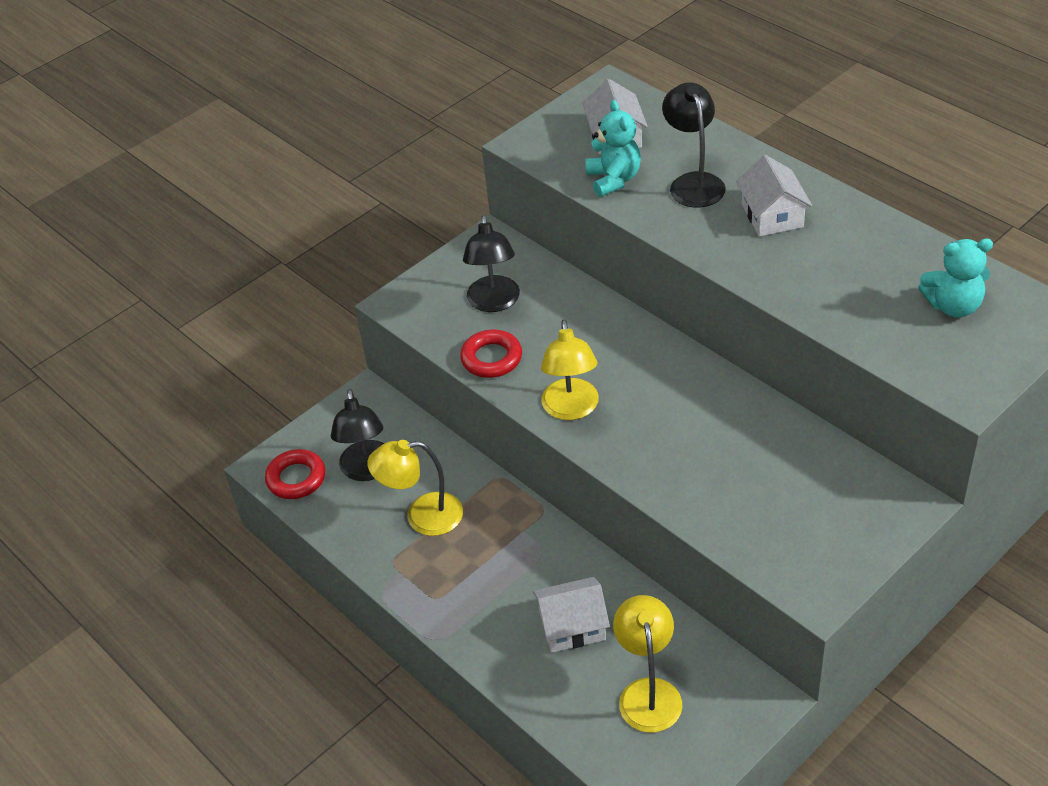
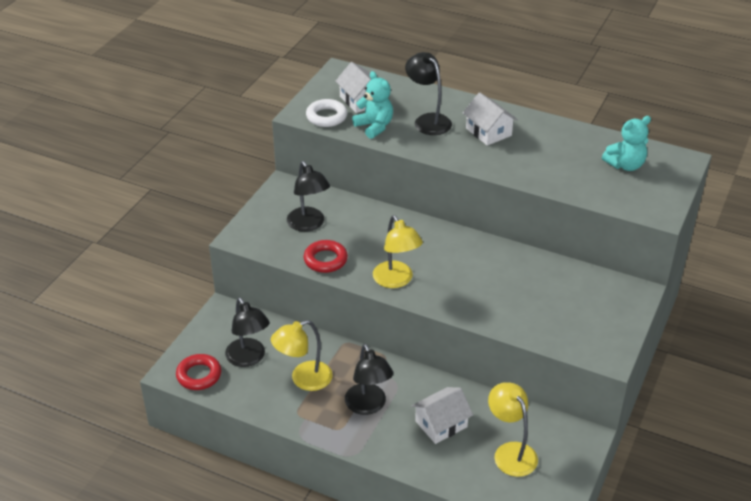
camera: 25 degrees left, 5 degrees down
none -> white ring [306,99,347,127]
none -> black lamp [345,344,393,415]

